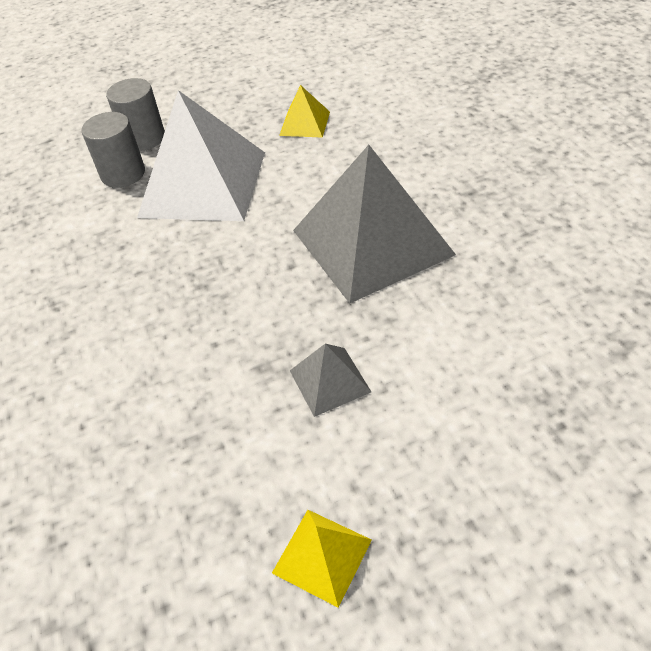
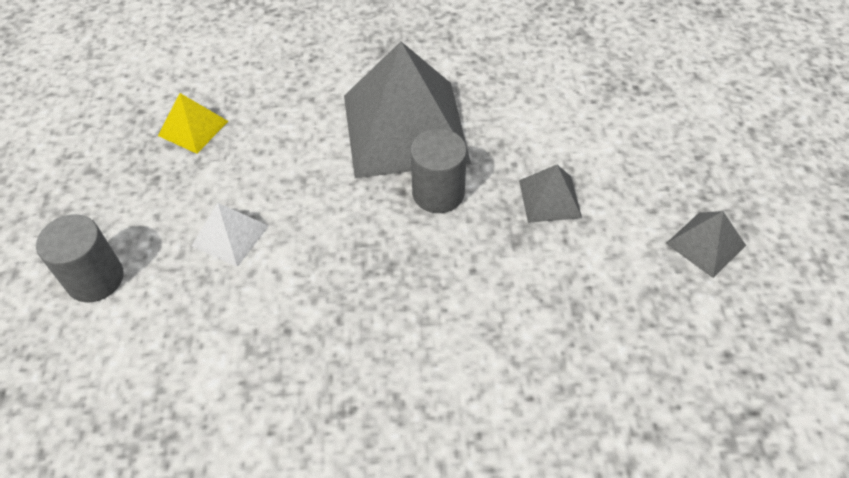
camera: 75 degrees left, 5 degrees up
grey cylinder [81,112,145,188] -> grey cylinder moved to [411,129,467,213]
white pyramid [137,90,265,221] -> white pyramid [192,203,269,267], size x0.44
yellow pyramid [272,510,372,608] -> grey pyramid [666,211,746,278]

